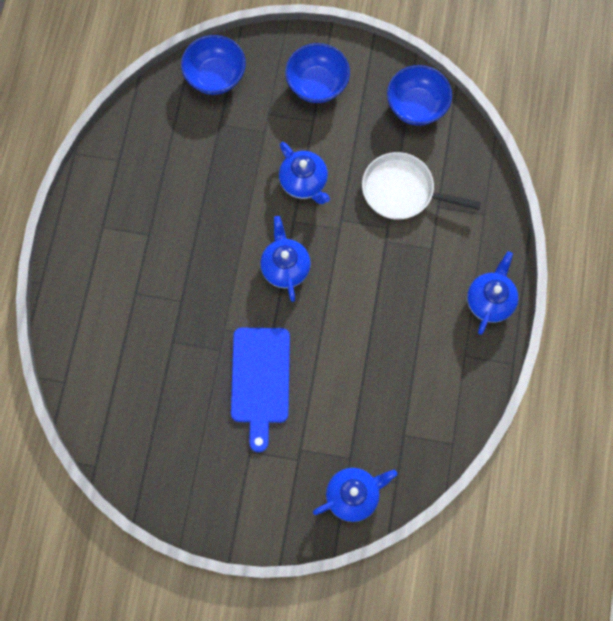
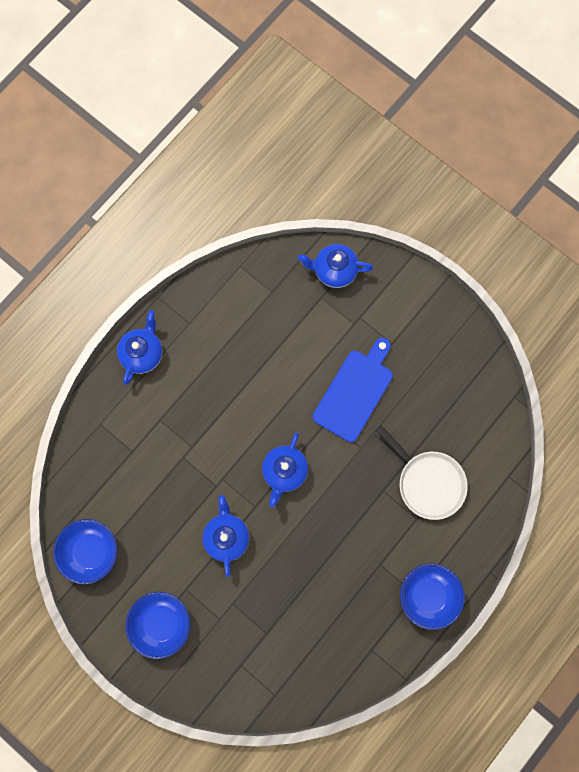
camera: 150 degrees left, 5 degrees up
blue bowl [181,35,246,95] -> blue bowl moved to [400,563,465,630]
white pan [362,152,481,220] -> white pan moved to [376,425,468,520]
blue teapot [467,251,518,335] -> blue teapot turned 150 degrees clockwise [117,310,162,385]

